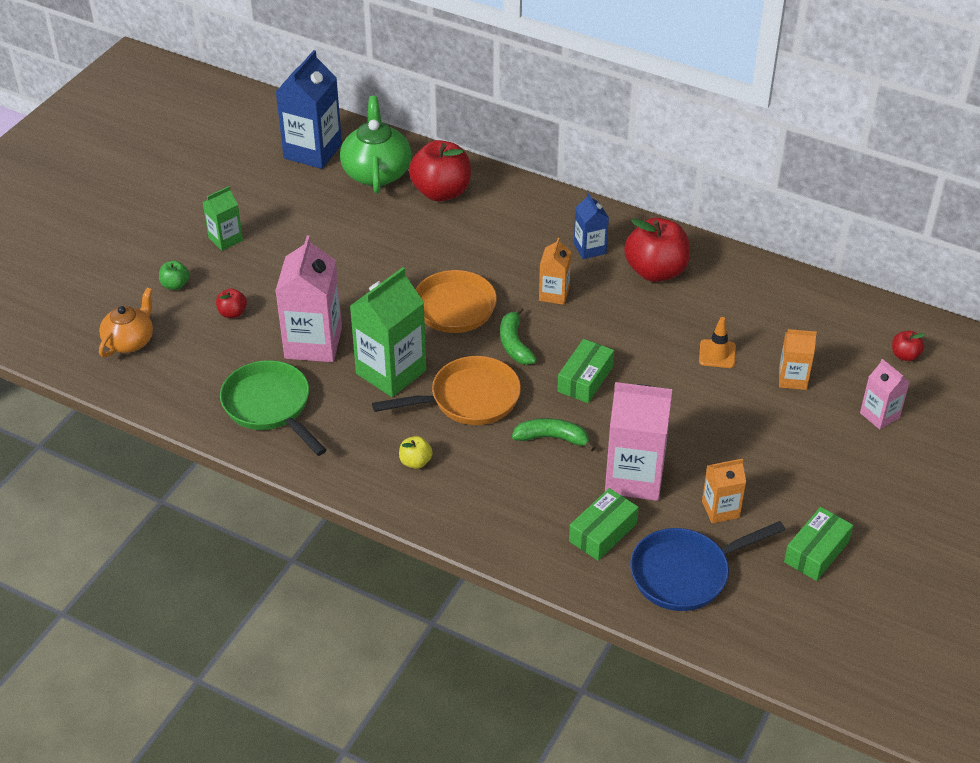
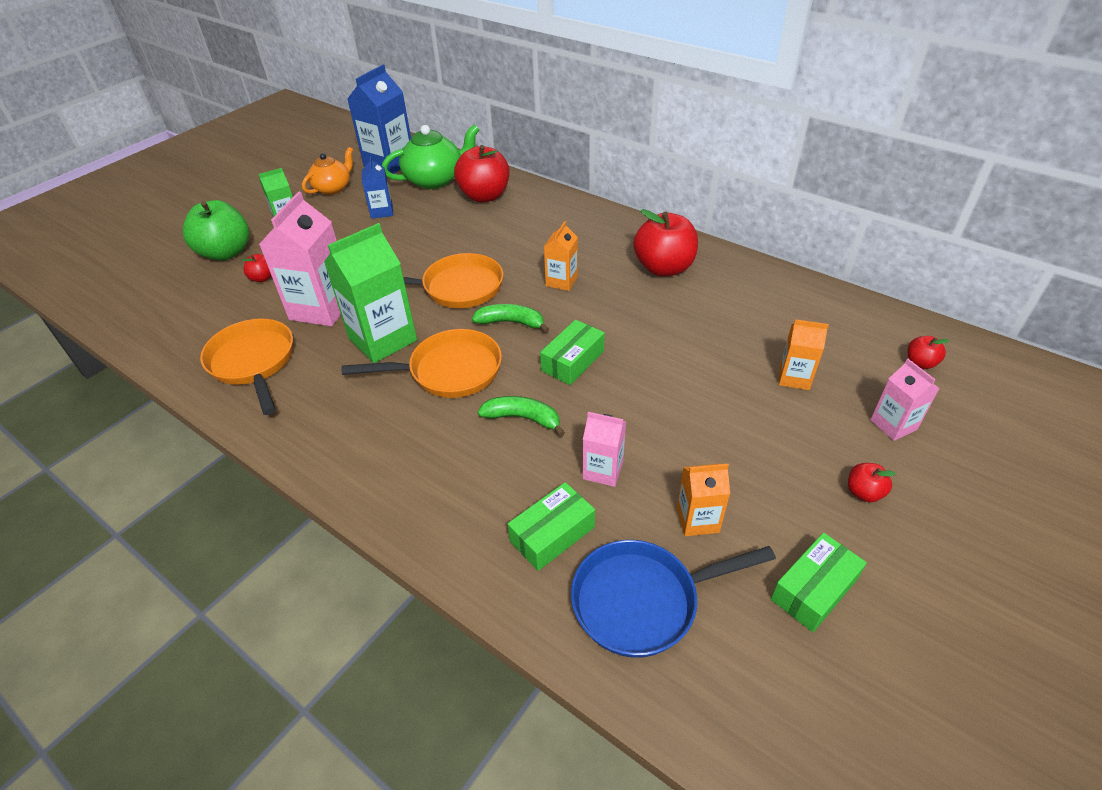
camera: 10 degrees right, 0 degrees up
orange teapot [99,288,153,357] -> orange teapot moved to [302,147,353,195]
green apple [159,261,189,290] -> green apple [183,200,249,261], size x2.18
green pan [220,360,327,456] -> orange pan [200,318,293,415]
green teapot [340,96,412,193] -> green teapot turned 60 degrees clockwise [382,124,479,189]
yellow apple [399,436,433,469] -> none
green banana [500,306,537,365] -> green banana turned 105 degrees clockwise [472,304,549,333]
blue carton [574,193,609,259] -> blue carton moved to [362,156,393,219]
pink carton [605,382,672,501] -> pink carton [583,412,626,487], size x0.54
orange traffic cone [699,317,736,368] -> none
none -> red apple [848,463,896,502]

